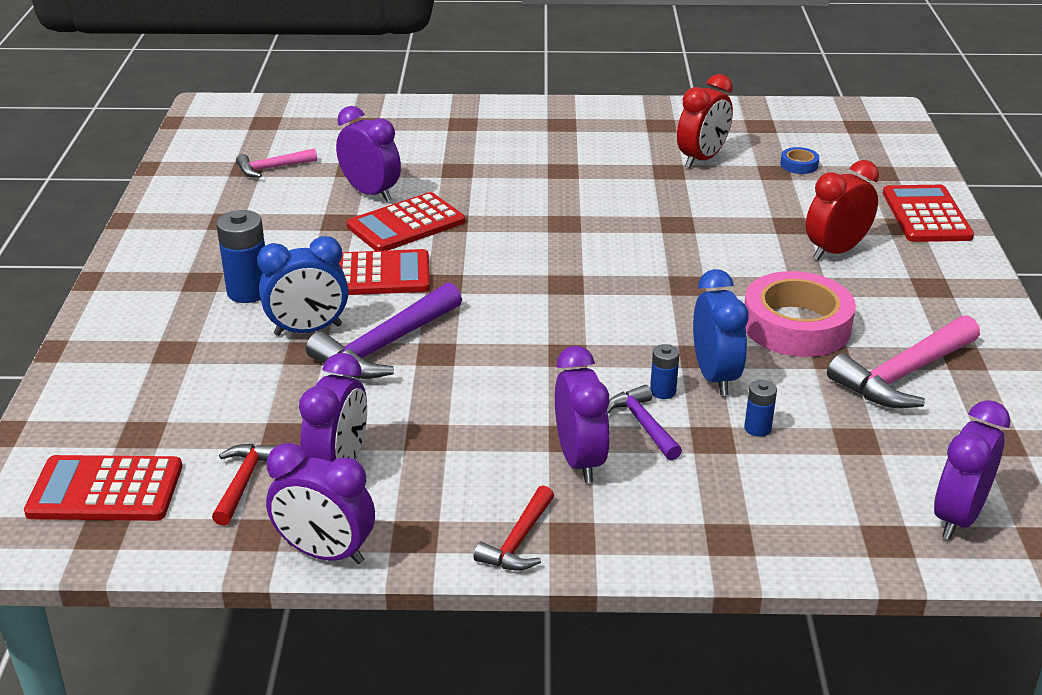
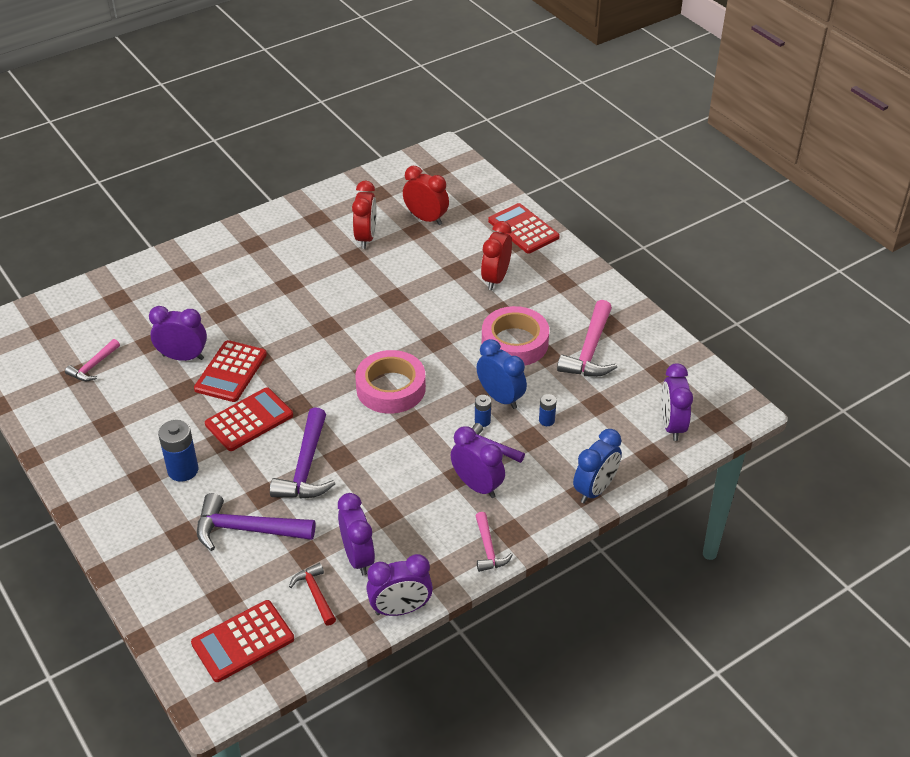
camera: 35 degrees left, 10 degrees up
blue clock [257,236,348,336] -> blue clock moved to [573,429,622,503]
red hammer [473,486,554,571] -> pink hammer [476,512,513,572]
blue tape [780,147,819,174] -> red clock [403,166,449,225]
none -> purple hammer [197,493,315,551]
none -> pink tape [355,350,426,414]

